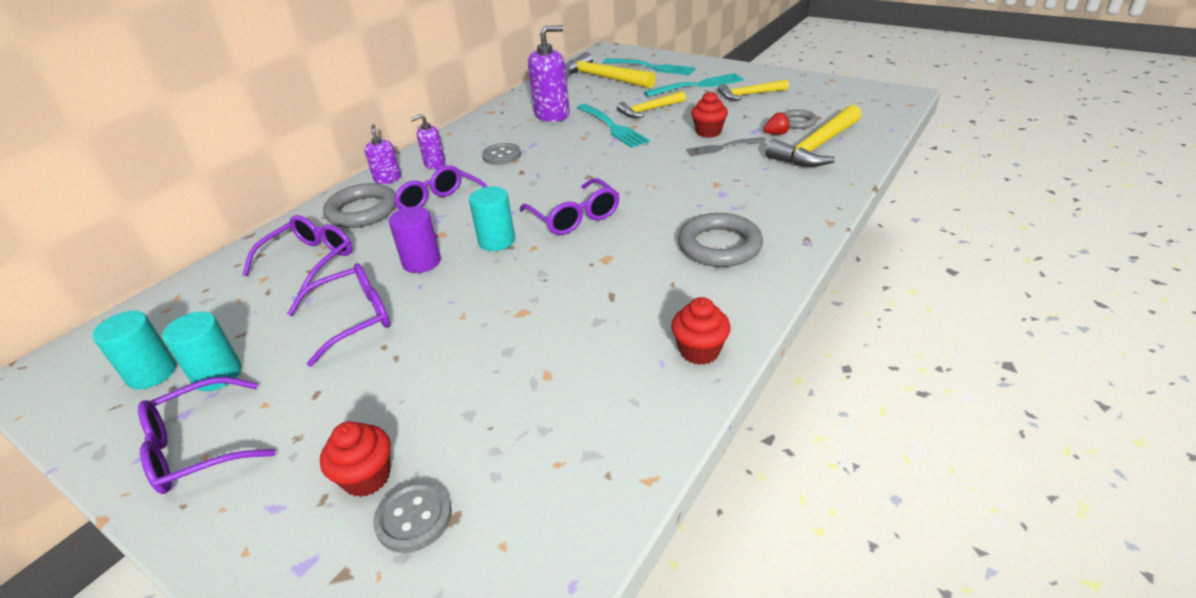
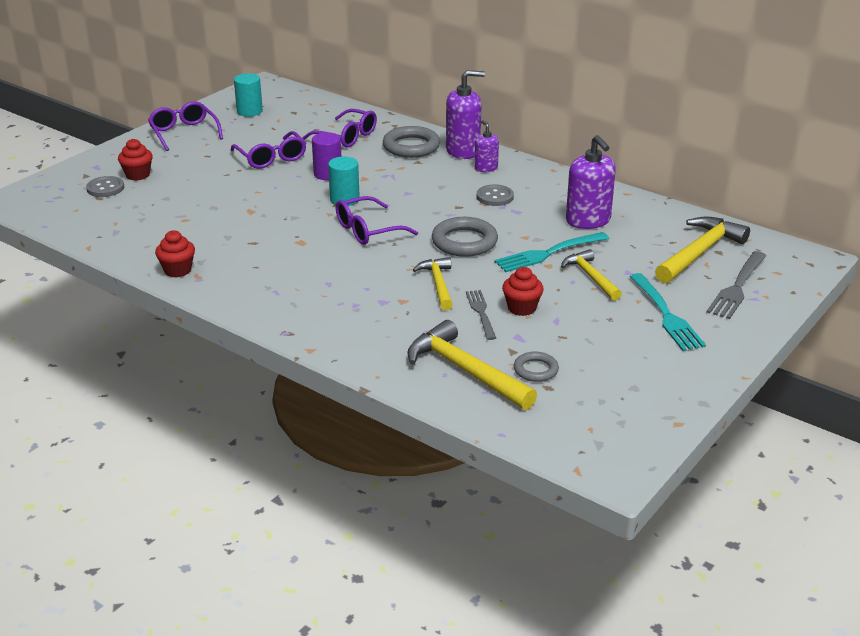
camera: 90 degrees right, 5 degrees down
turquoise cylinder [162,311,242,391] -> none
purple soap dispenser [364,124,401,184] -> purple soap dispenser [446,70,485,159], size x1.79
purple glasses [394,165,488,238] -> none
turquoise fork [603,58,696,75] -> grey fork [706,251,766,319]
grey ring [678,213,763,267] -> grey ring moved to [432,217,498,257]
yellow hammer [718,79,789,101] -> yellow hammer moved to [413,257,453,310]
red strawberry [763,112,790,135] -> none

